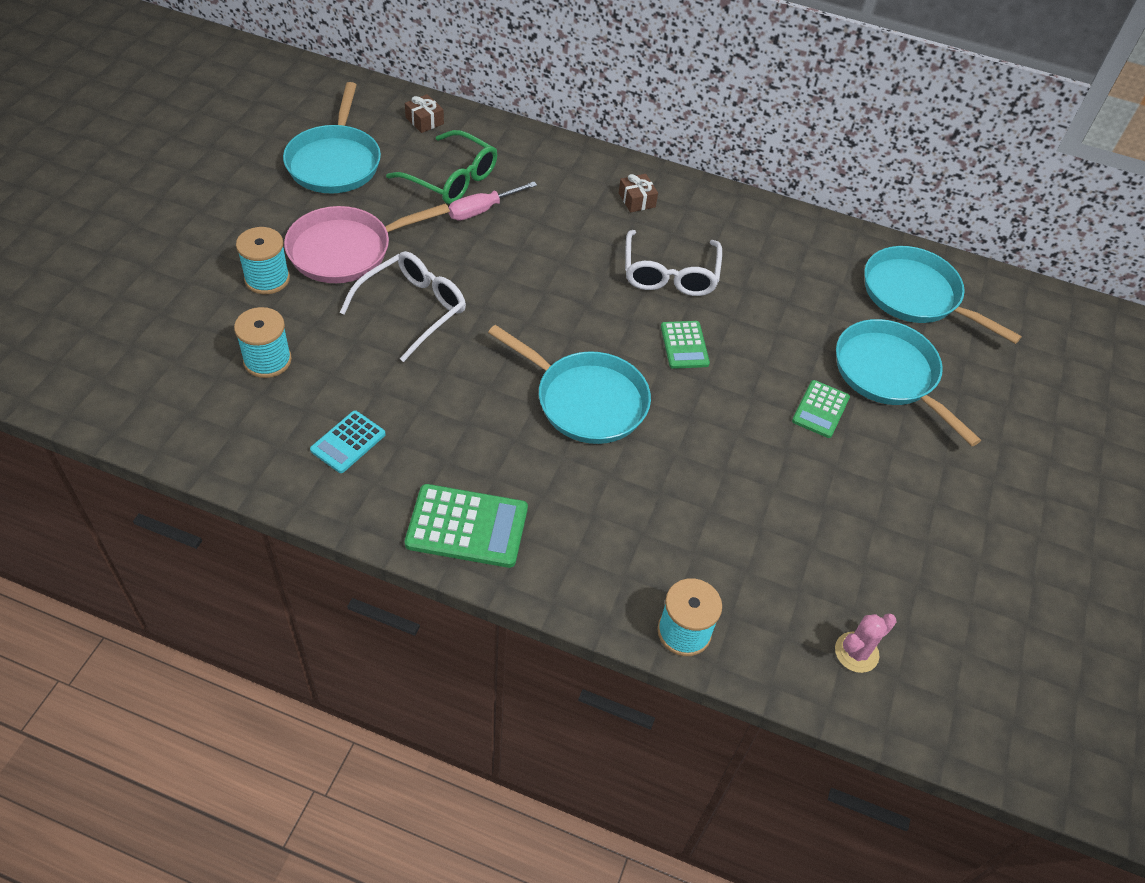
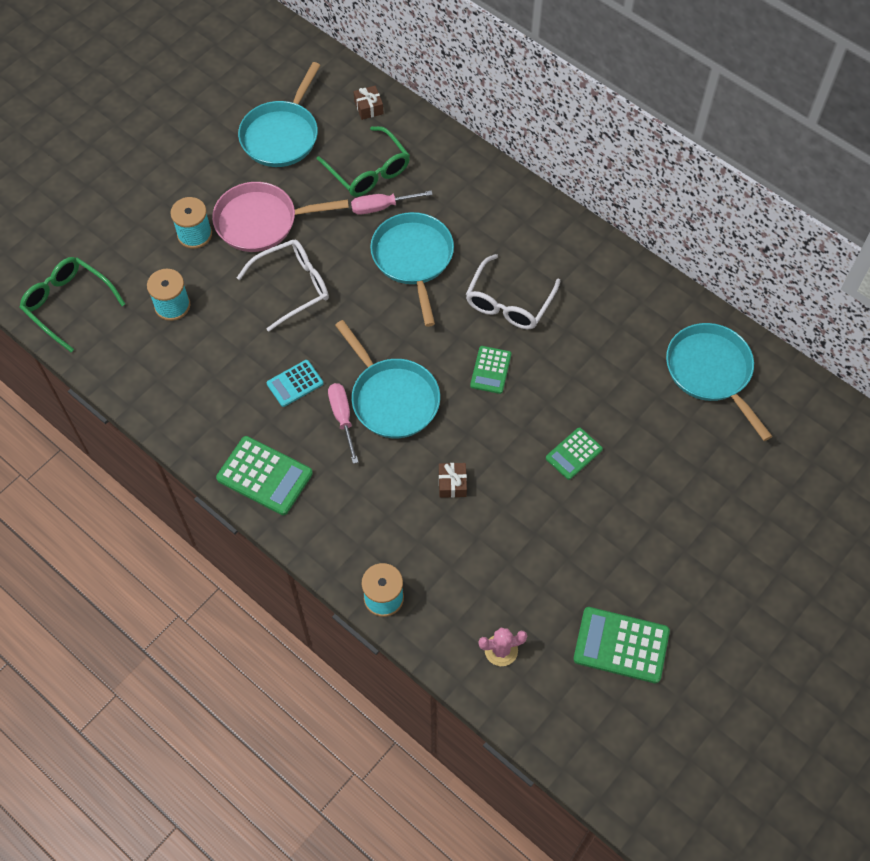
camera: 25 degrees right, 10 degrees up
turquoise calculator [310,411,386,473] -> turquoise calculator moved to [267,360,323,407]
brown gift [619,174,658,213] -> brown gift moved to [439,463,467,498]
turquoise pan [836,319,981,446] -> turquoise pan moved to [370,212,454,327]
none -> green glasses [19,257,125,352]
none -> pink screwdriver [328,383,358,464]
none -> green calculator [573,607,670,683]

